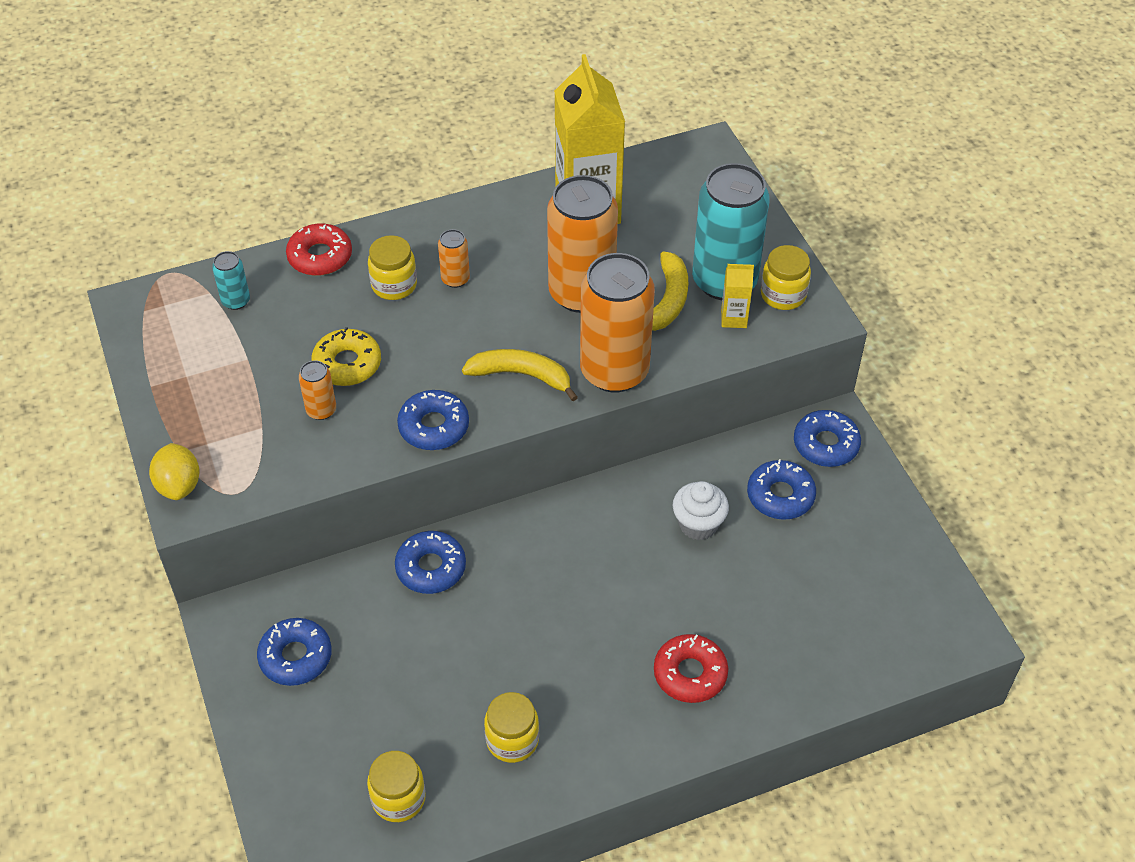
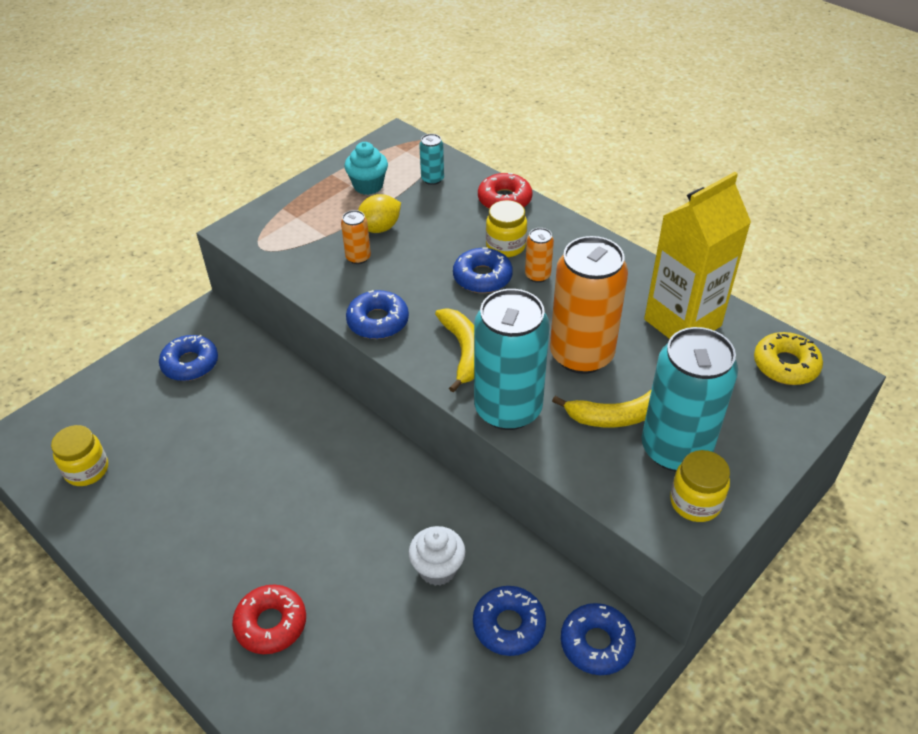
camera: 65 degrees right, 5 degrees down
yellow lemon [149,443,200,500] -> yellow lemon moved to [358,194,401,233]
yellow donut [311,327,381,386] -> yellow donut moved to [754,332,823,385]
blue donut [395,531,466,594] -> blue donut moved to [453,247,513,293]
yellow jar [484,692,539,763] -> none
orange can [580,253,655,393] -> turquoise can [474,289,550,430]
yellow carton [721,264,754,328] -> none
none -> turquoise cupcake [344,142,388,195]

